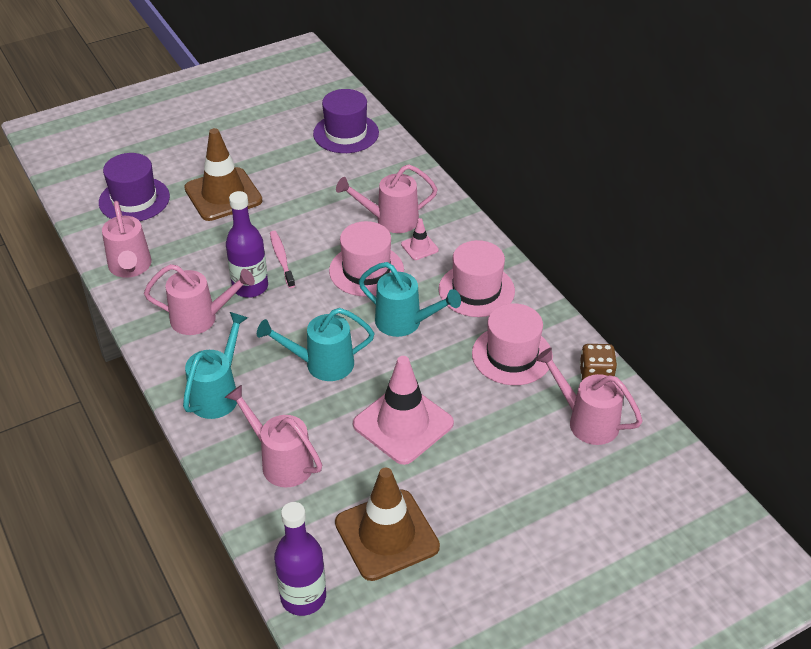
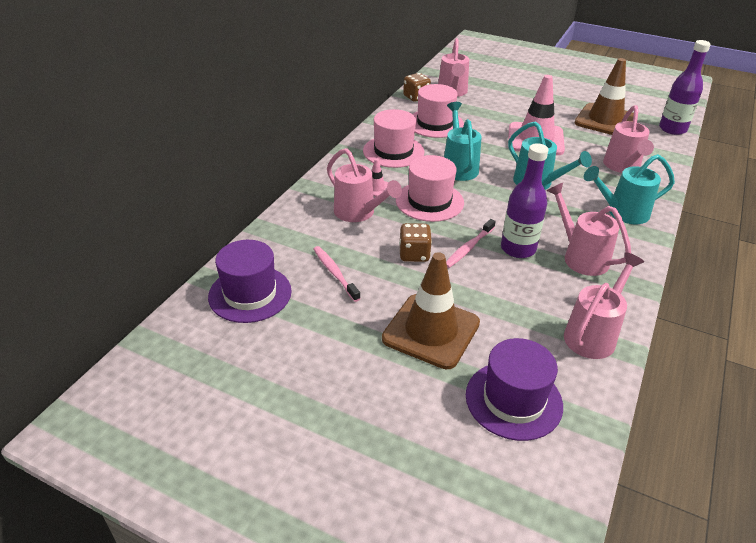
camera: 125 degrees left, 5 degrees down
none -> pink toothbrush [314,246,361,302]
none -> brown dice [399,223,432,262]

